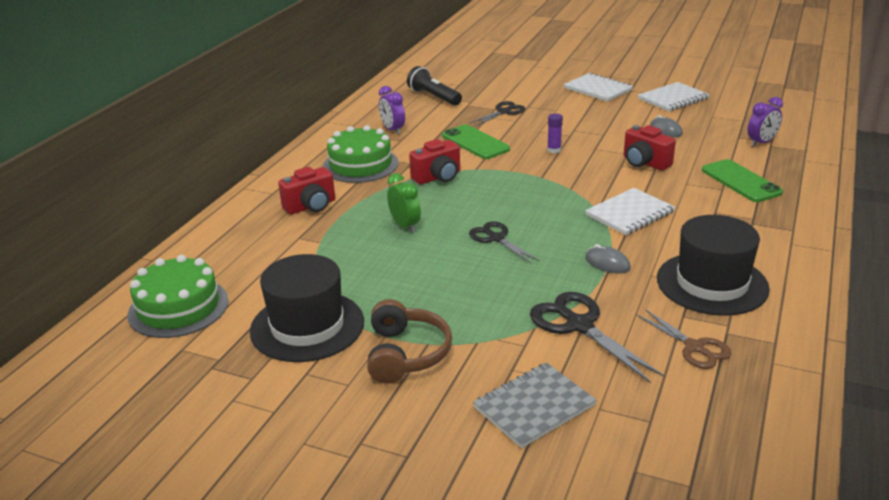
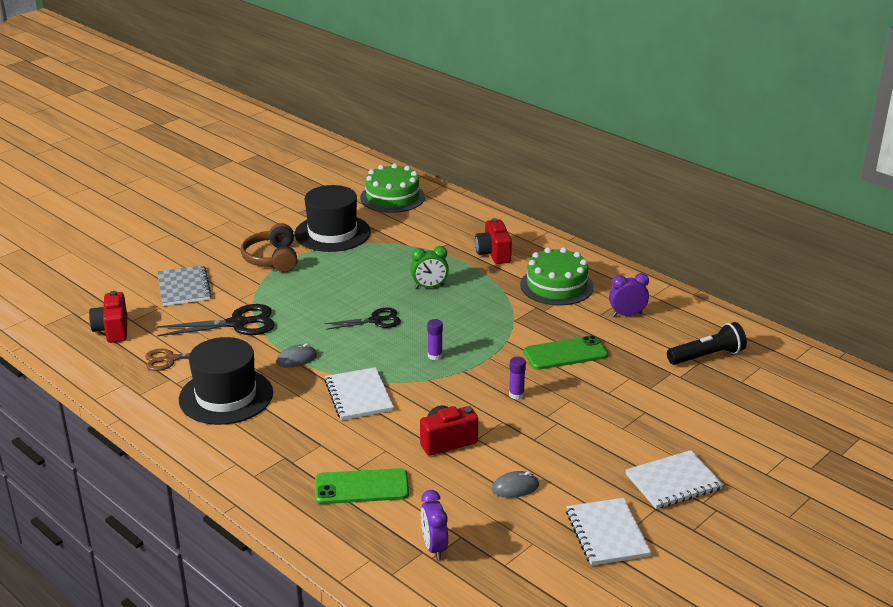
camera: 110 degrees right, 0 degrees up
brown headphones [367,299,452,384] -> brown headphones turned 60 degrees clockwise [241,223,298,272]
red camera [409,139,460,184] -> red camera moved to [89,291,127,343]
black scissors [469,101,525,126] -> none
none -> purple glue stick [427,319,443,360]

